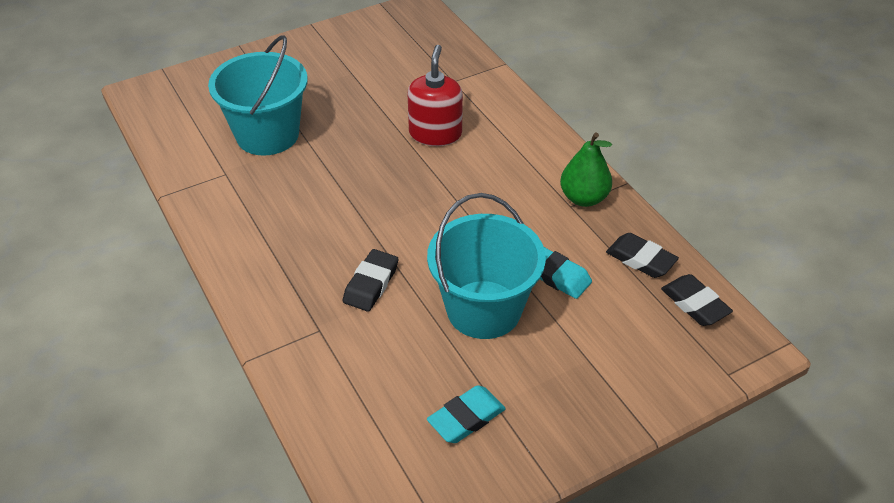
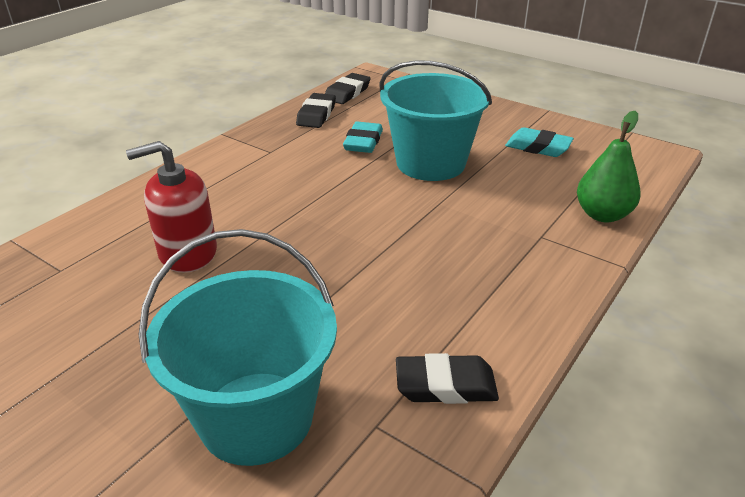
camera: 115 degrees left, 10 degrees down
black eraser [343,249,398,312] -> black eraser moved to [396,353,499,404]
green pear [560,132,612,207] -> green pear moved to [577,111,641,222]

